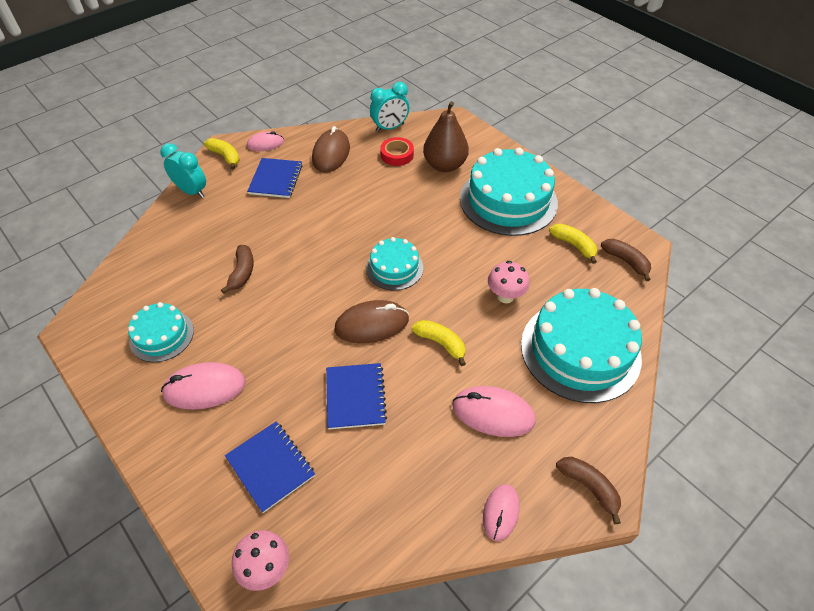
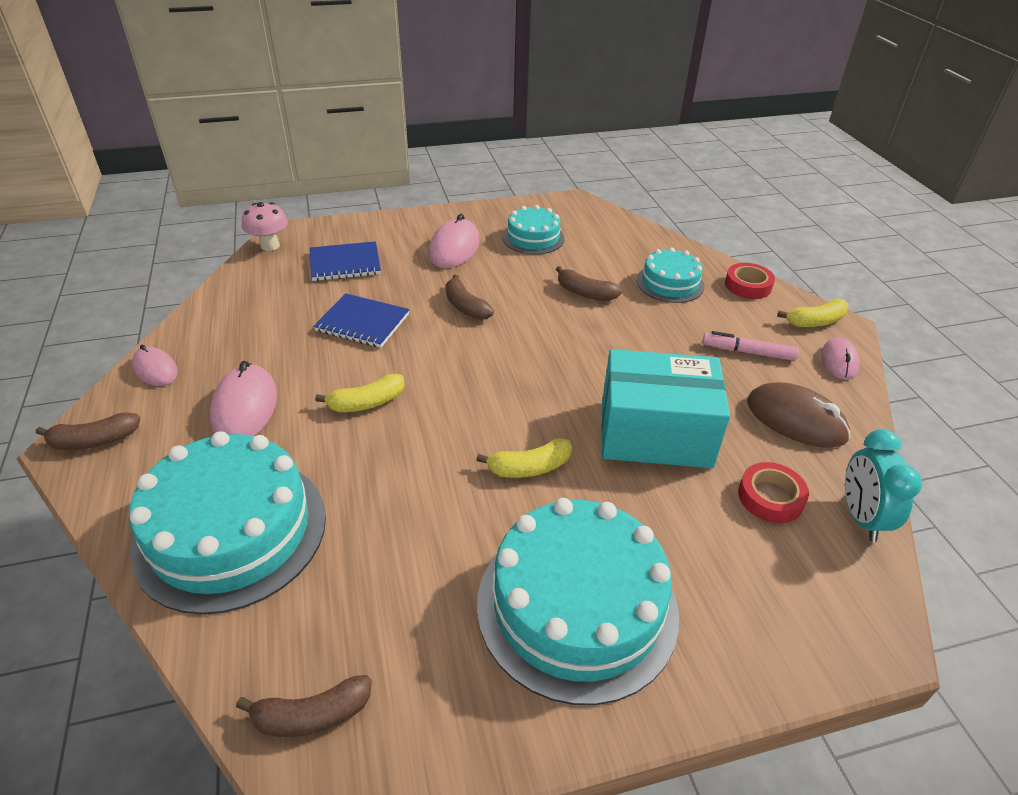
camera: 115 degrees right, 10 degrees down
turquoise clock [160,143,206,198] -> red tape [725,263,775,299]
blue notebook [247,158,303,198] -> pink marker [703,331,799,361]
brown mouse [335,300,409,343] -> none
turquoise cake [366,237,423,290] -> turquoise cake moved to [636,247,704,303]
brown pear [423,101,469,172] -> none
pink mouse [453,386,536,437] -> pink mouse turned 45 degrees counterclockwise [210,361,277,436]
pink mushroom [488,261,530,303] -> none
yellow banana [549,223,597,264] -> yellow banana moved to [476,438,572,478]
none -> brown banana [445,275,494,320]
none -> turquoise box [602,349,730,468]

